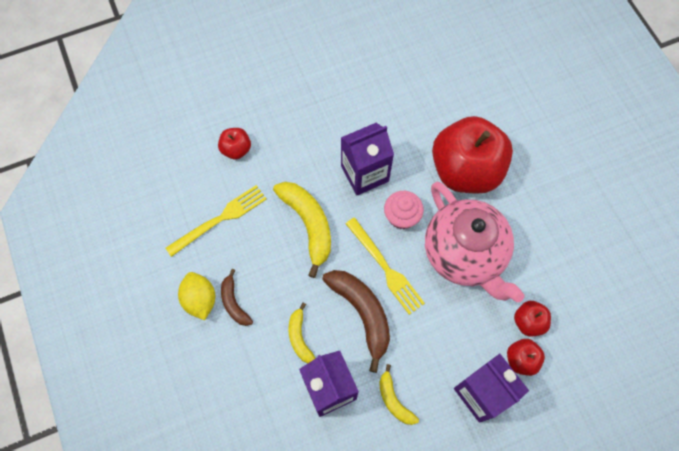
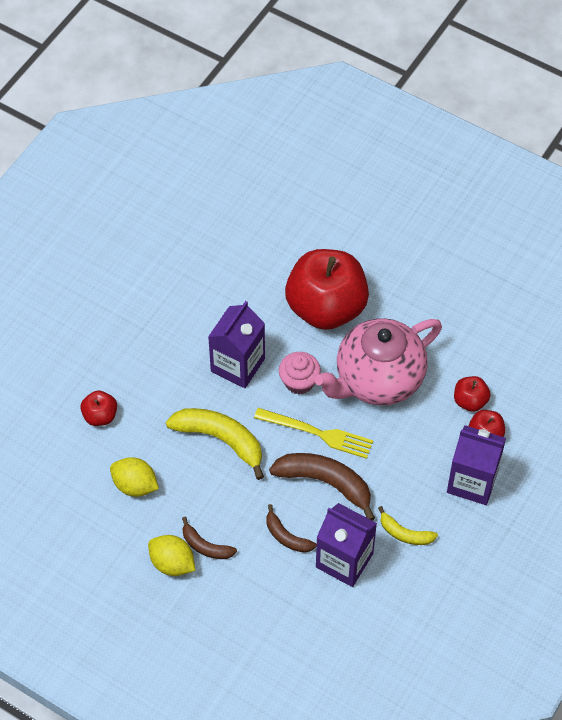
camera: 35 degrees left, 10 degrees down
yellow fork [165,185,267,257] -> yellow lemon [110,457,159,497]
yellow banana [288,303,316,363] -> brown banana [267,504,317,553]
pink teapot [425,182,525,302] -> pink teapot turned 120 degrees clockwise [315,318,442,405]

